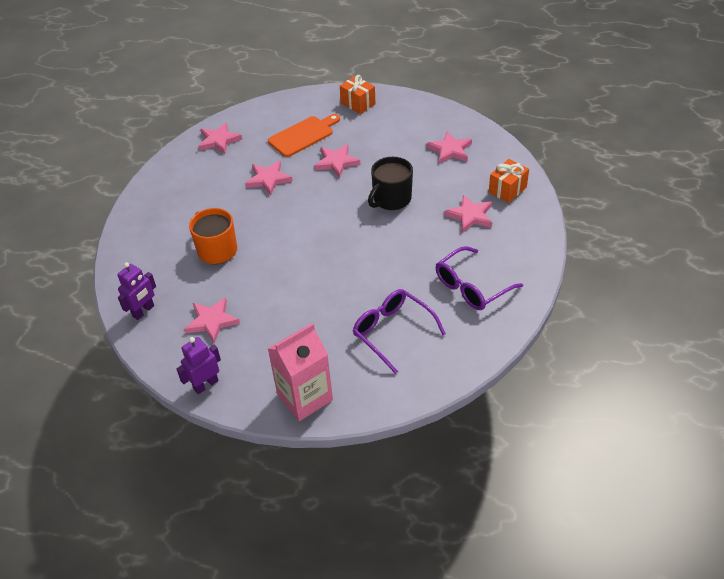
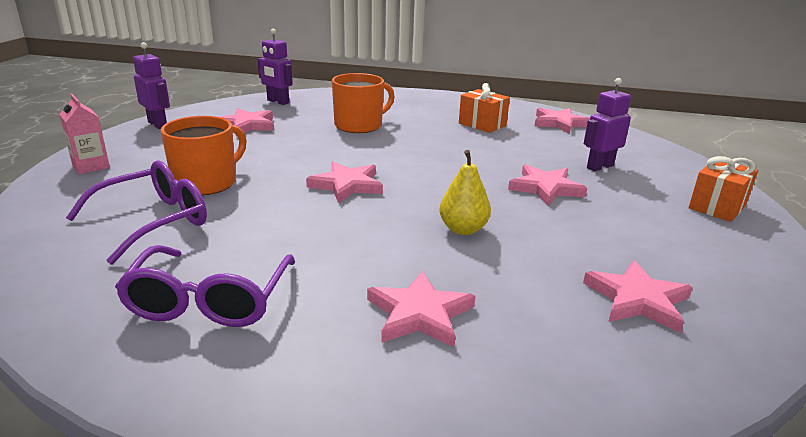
camera: 85 degrees right, 20 degrees down
pink star [245,161,292,195] -> pink star moved to [306,161,383,203]
orange cutting board [268,114,340,157] -> purple robot [584,78,631,171]
pink carton [268,323,333,421] -> pink carton [59,94,110,174], size x0.56
black mug [368,157,413,210] -> yellow pear [439,150,491,235]
purple glasses [436,246,523,310] -> purple glasses turned 135 degrees counterclockwise [115,245,295,327]
orange gift [489,159,529,203] -> orange gift moved to [459,83,510,133]
none -> orange mug [161,116,247,195]

